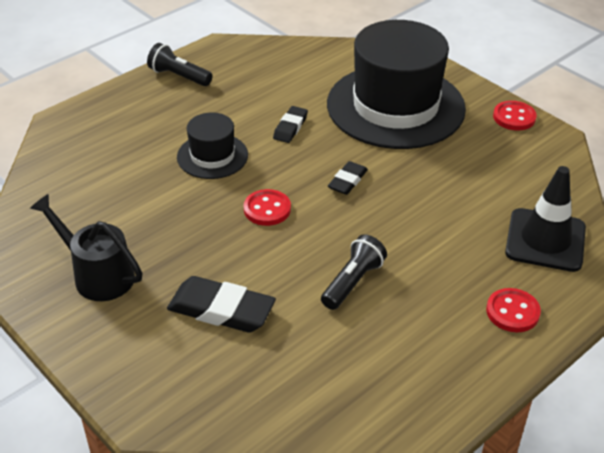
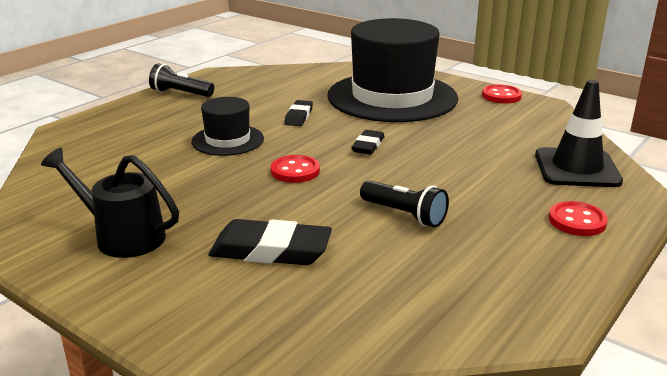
camera: 10 degrees left, 15 degrees down
black flashlight [321,234,387,310] -> black flashlight turned 105 degrees clockwise [360,180,449,228]

